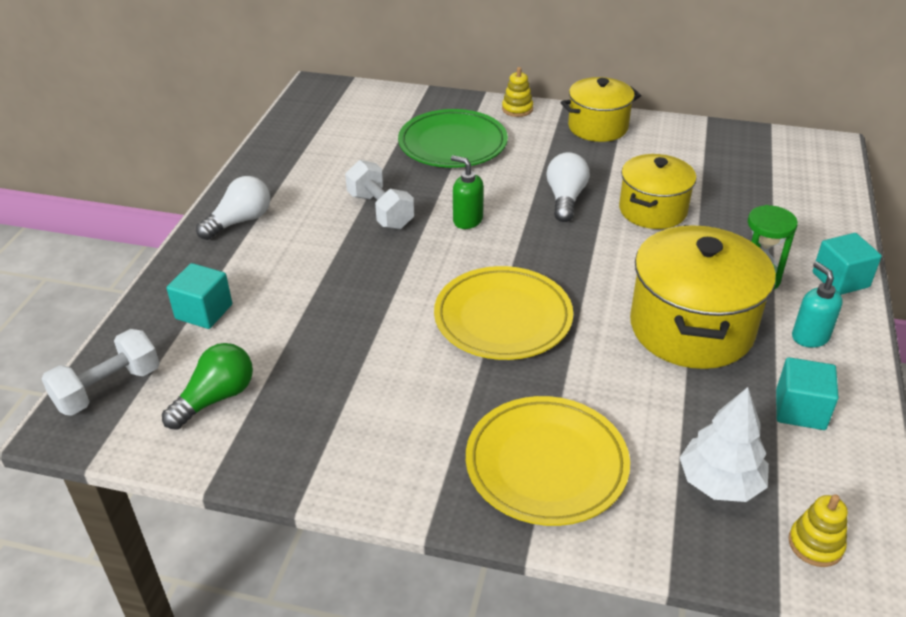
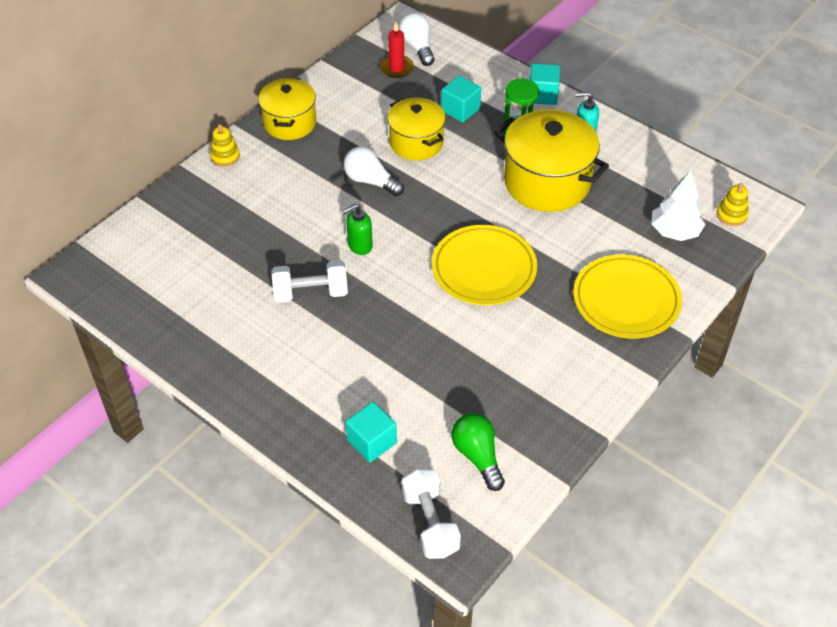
camera: 65 degrees left, 10 degrees up
white light bulb [196,176,270,240] -> white light bulb moved to [398,13,435,66]
green plate [398,109,508,168] -> none
turquoise cube [776,357,839,430] -> turquoise cube moved to [441,75,481,123]
none -> red candle [380,23,414,78]

